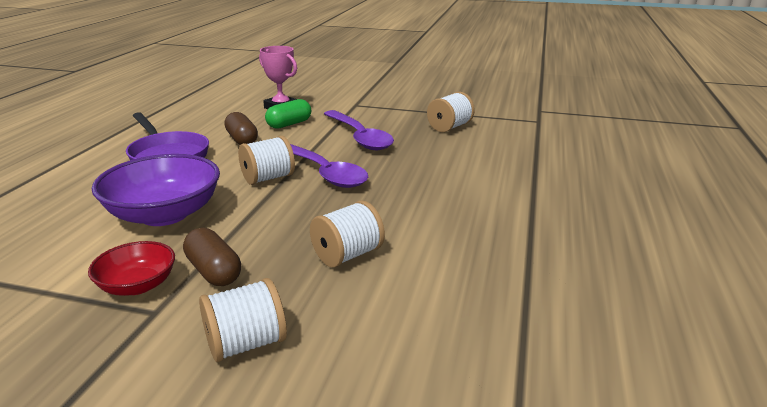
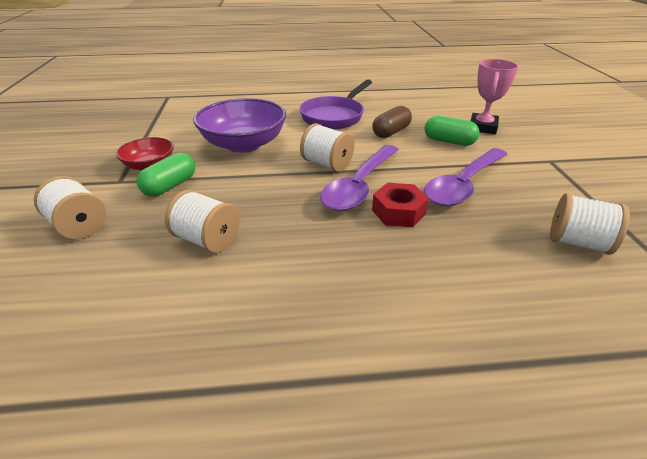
camera: 70 degrees right, 10 degrees up
brown capsule [183,228,241,286] -> green capsule [137,152,195,197]
none -> red nut [372,183,429,227]

